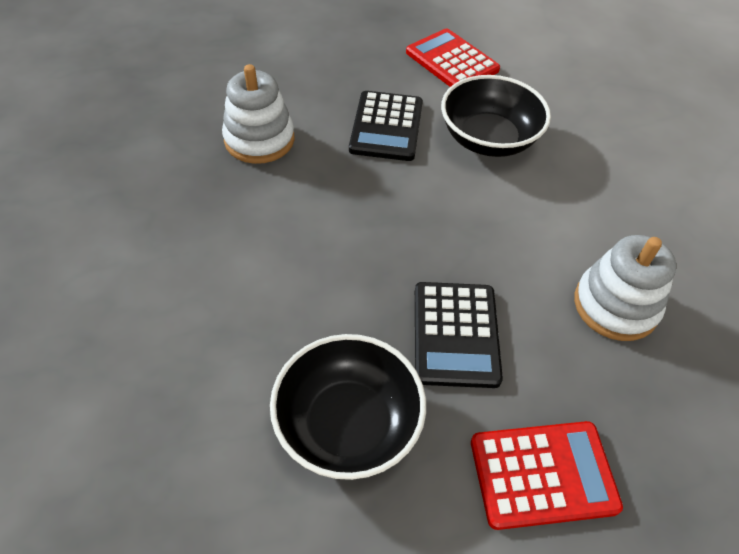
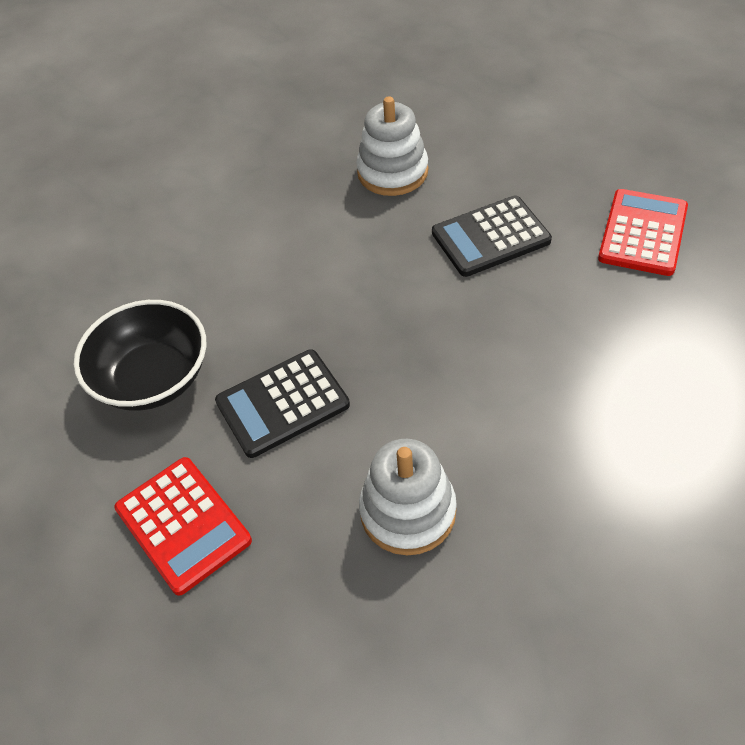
camera: 65 degrees right, 0 degrees up
black bowl [441,75,551,157] -> none

